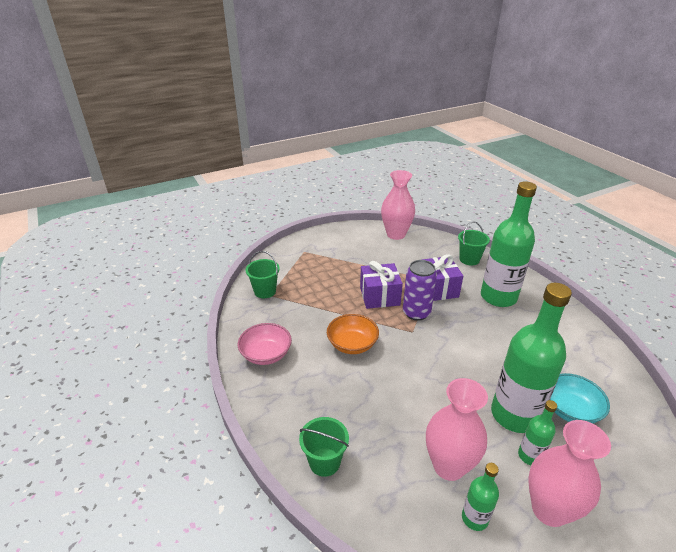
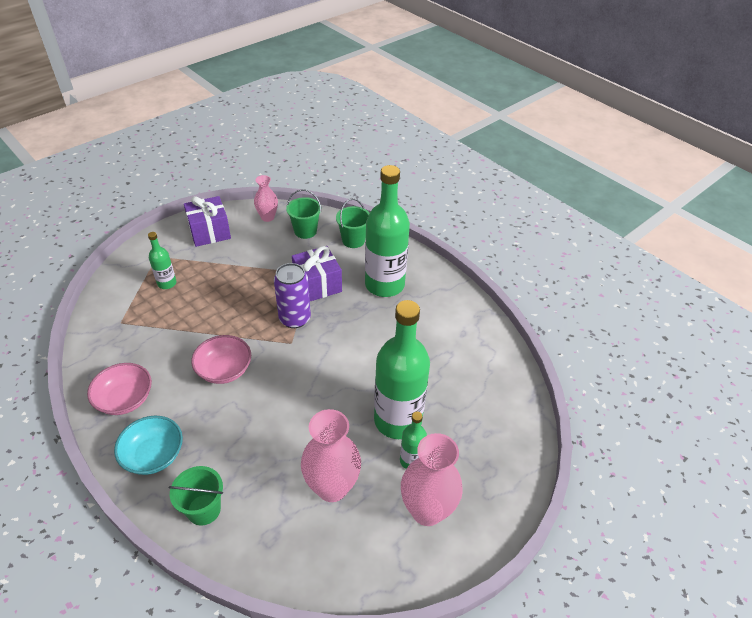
camera: 15 degrees left, 10 degrees up
green bucket [246,251,280,298] -> green bucket moved to [286,189,321,239]
orange bowl [327,314,379,354] -> pink bowl [191,335,251,384]
purple gift [360,261,403,309] -> purple gift moved to [184,196,231,247]
pink vase [381,170,415,240] -> pink vase [254,175,278,222], size x0.59
green bottle [462,463,499,531] -> green bottle moved to [148,232,176,289]
turquoise bowl [550,373,610,423] -> turquoise bowl moved to [114,416,183,475]

